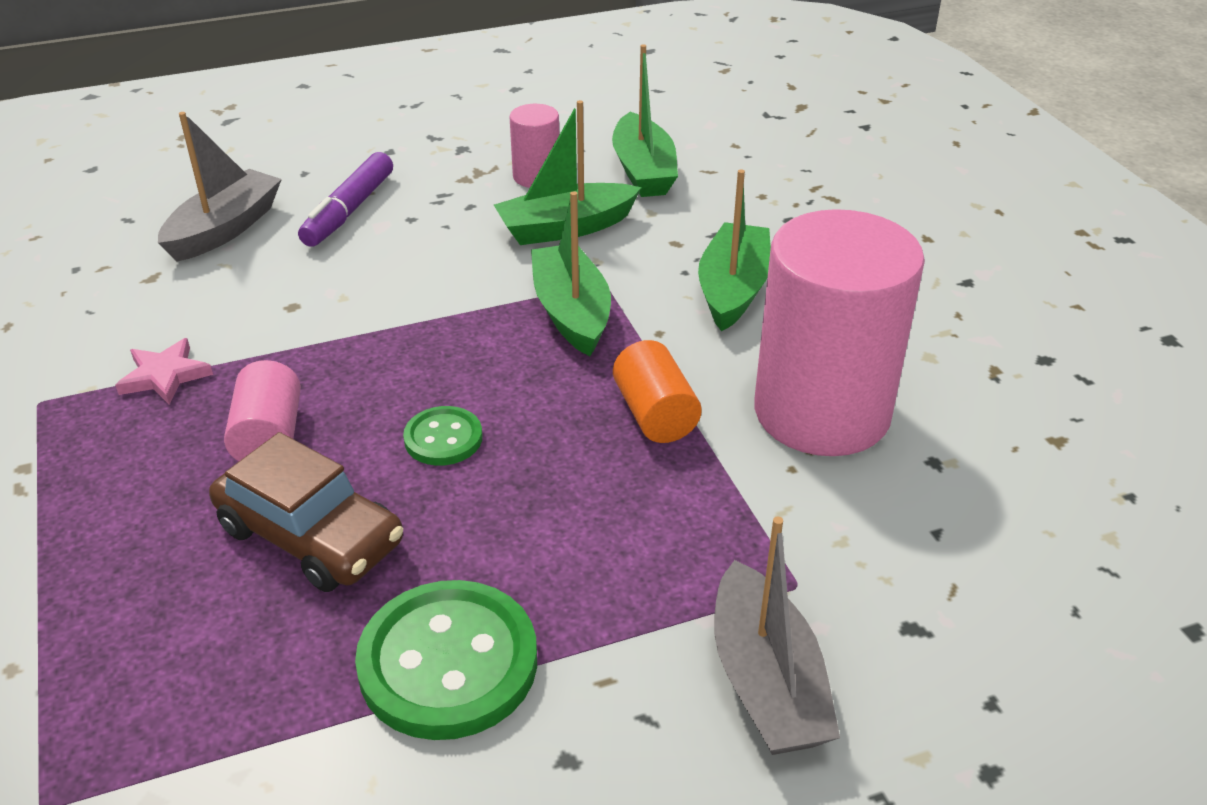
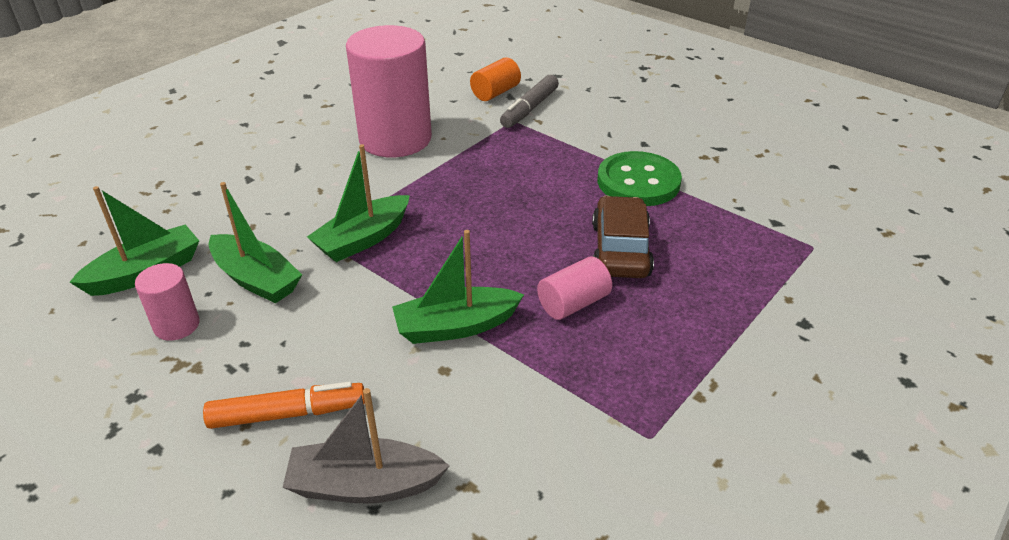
camera: 120 degrees left, 0 degrees up
pink star [115,338,213,405] -> none
purple marker [298,152,393,247] -> orange marker [203,381,365,429]
green button [403,406,482,466] -> none
orange cylinder [613,340,702,443] -> orange cylinder moved to [470,57,521,101]
green boat [698,169,771,331] -> green boat moved to [392,230,524,344]
grey boat [714,517,840,755] -> none
none -> grey marker [500,75,559,128]

